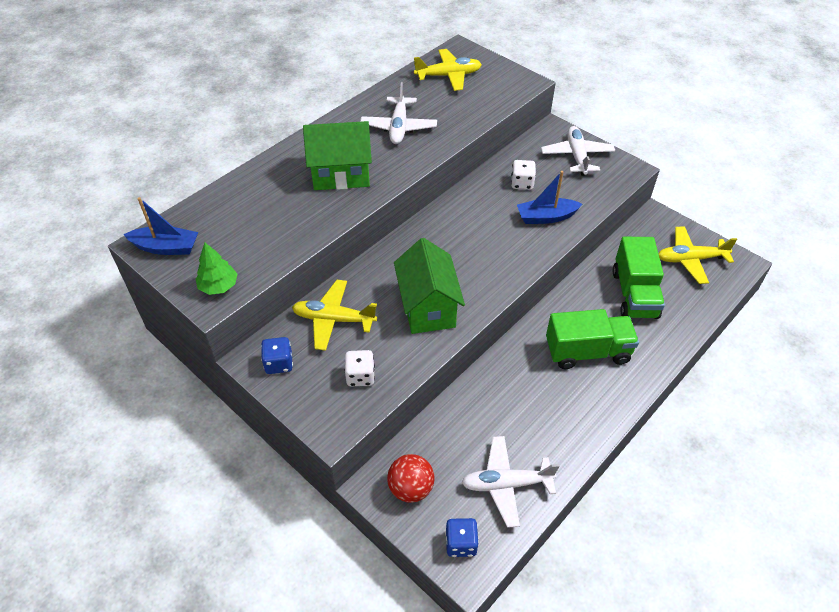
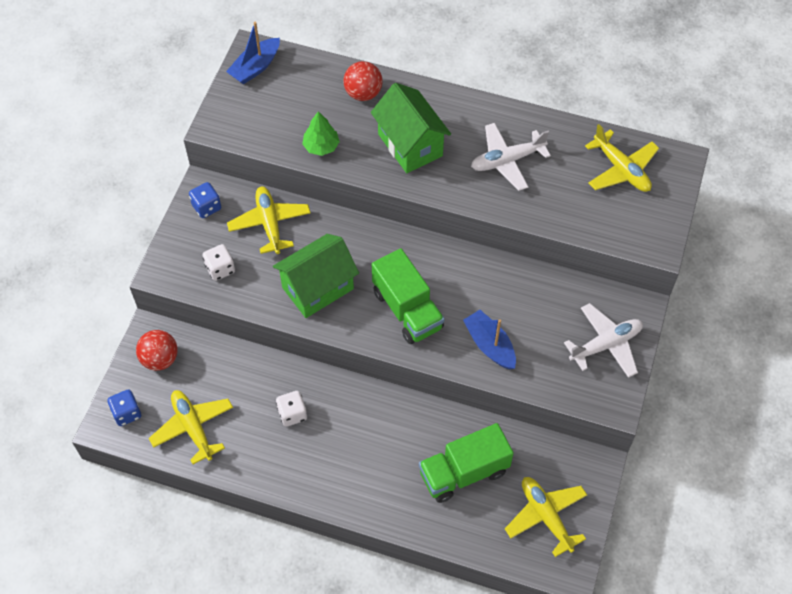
camera: 65 degrees right, 10 degrees up
blue boat [123,197,198,255] -> blue boat turned 60 degrees clockwise [226,22,280,85]
green tree [196,243,238,295] -> green tree moved to [302,111,340,156]
white plane [461,436,559,528] -> yellow plane [149,390,233,464]
white dice [511,160,536,190] -> white dice moved to [276,391,307,426]
green truck [546,309,639,369] -> green truck moved to [372,248,445,344]
none -> red ball [343,61,383,101]

